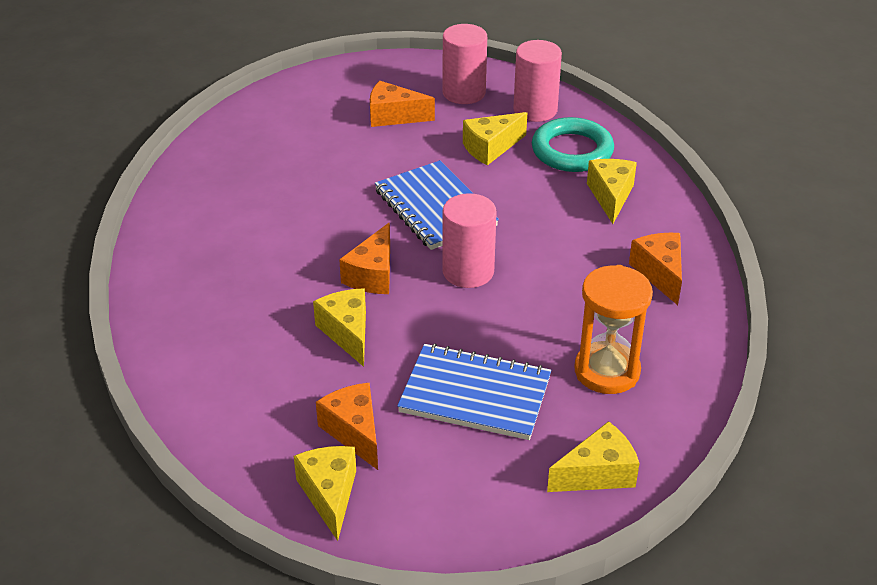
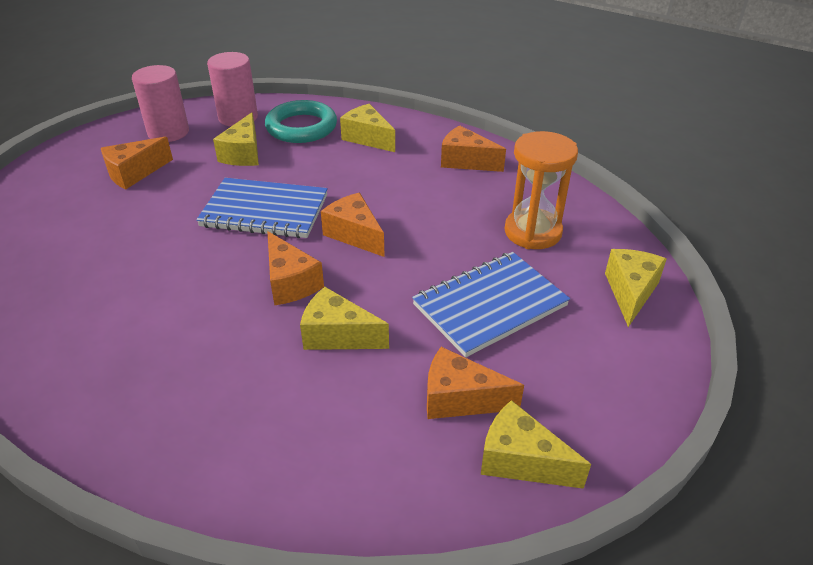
camera: 50 degrees left, 0 degrees up
pink cylinder [442,193,497,288] -> orange cheese [321,193,385,257]

